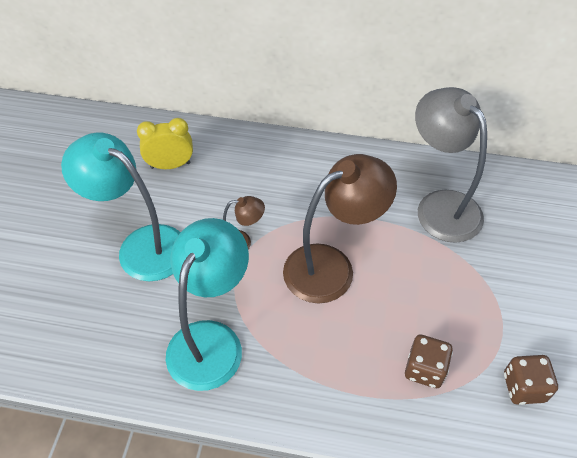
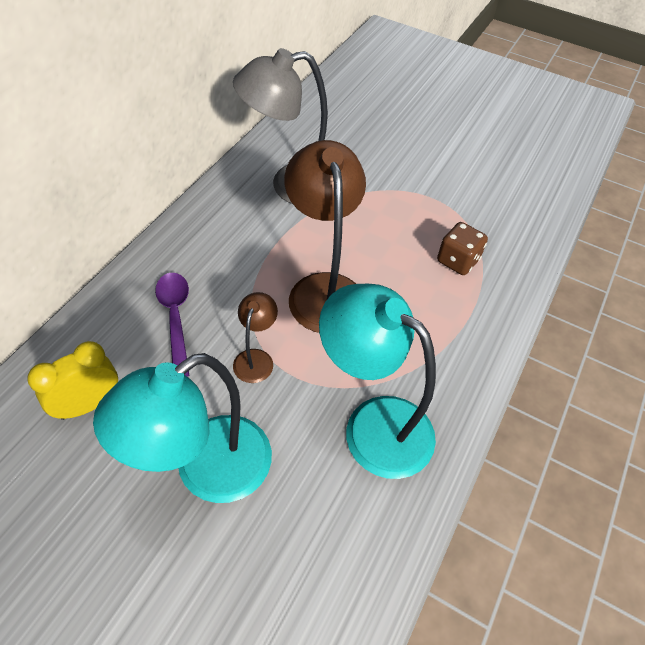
camera: 75 degrees left, 0 degrees up
yellow clock [137,118,193,169] -> yellow clock turned 45 degrees clockwise [27,341,118,420]
brown dice [504,355,558,405] -> none
none -> purple spoon [155,273,190,377]

